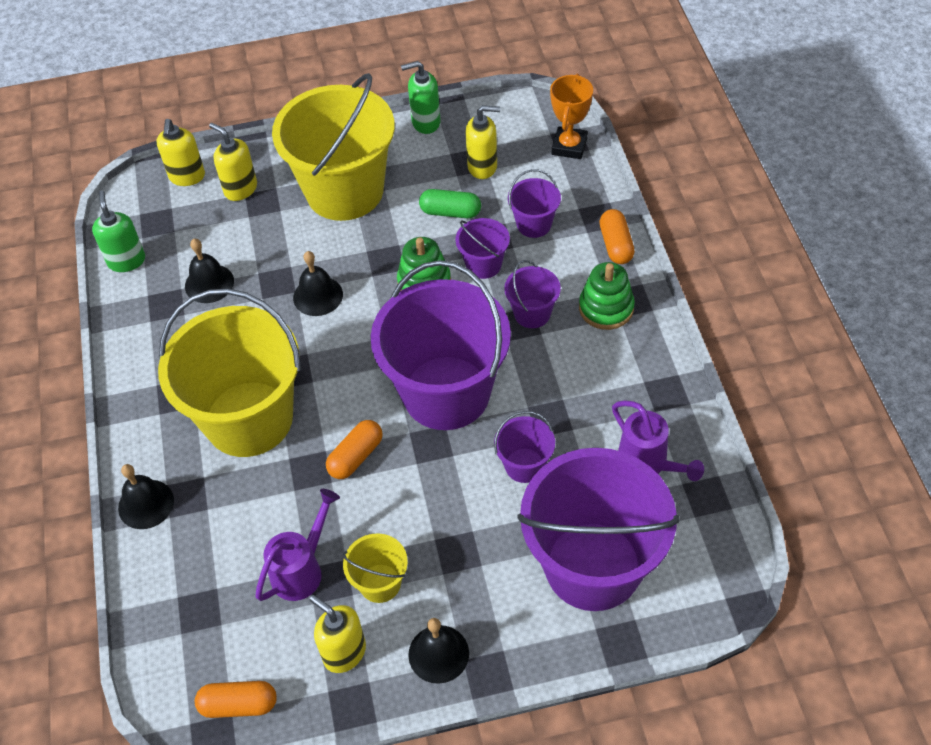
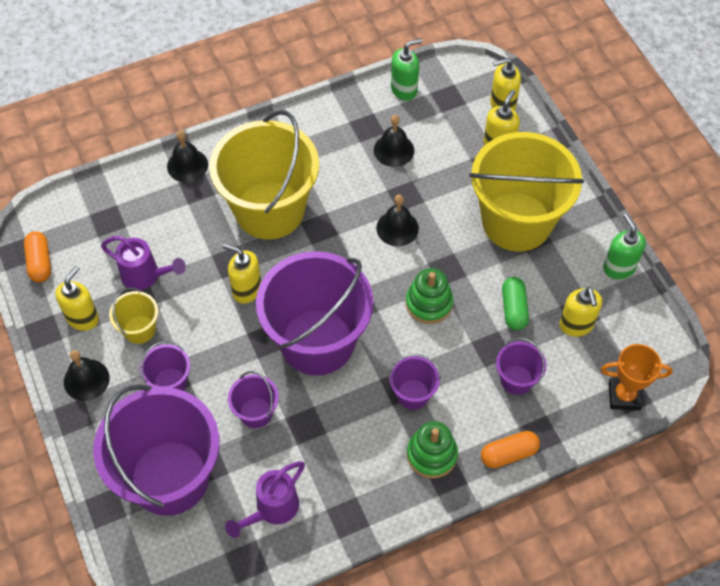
camera: 75 degrees right, 5 degrees up
orange capsule [326,420,383,479] -> yellow soap dispenser [223,244,261,304]
purple bucket [455,218,510,279] -> purple bucket moved to [140,341,190,391]

